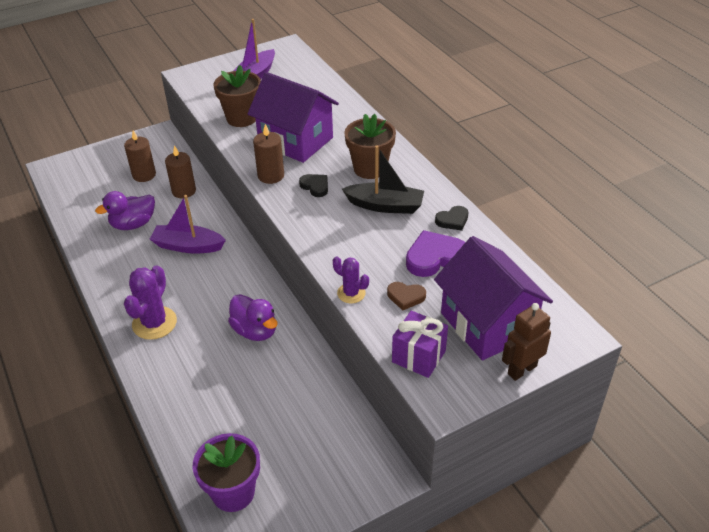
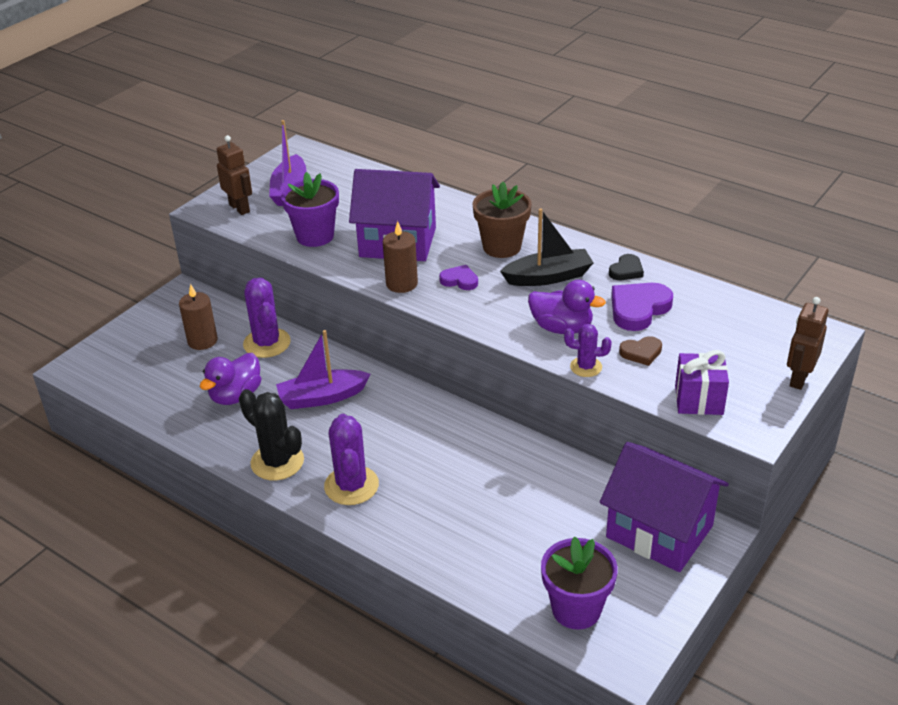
camera: 25 degrees left, 5 degrees down
brown candle [165,145,196,198] -> purple cactus [243,278,291,358]
brown flower pot [213,65,261,127] -> purple flower pot [281,172,339,247]
purple duck [228,294,278,341] -> purple duck moved to [528,280,606,334]
black heart [299,174,328,197] -> purple heart [439,265,478,290]
purple house [434,236,553,361] -> purple house moved to [600,442,729,572]
none -> brown robot [217,135,252,215]
none -> black cactus [239,389,304,480]

